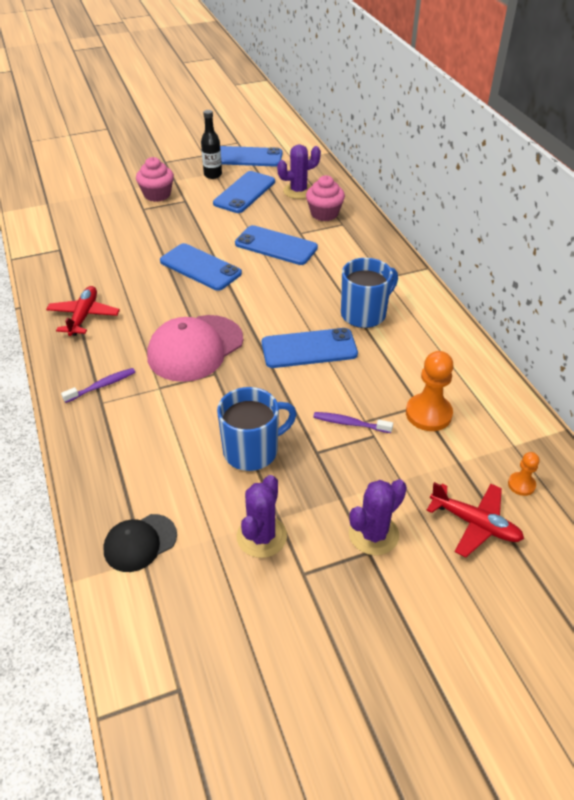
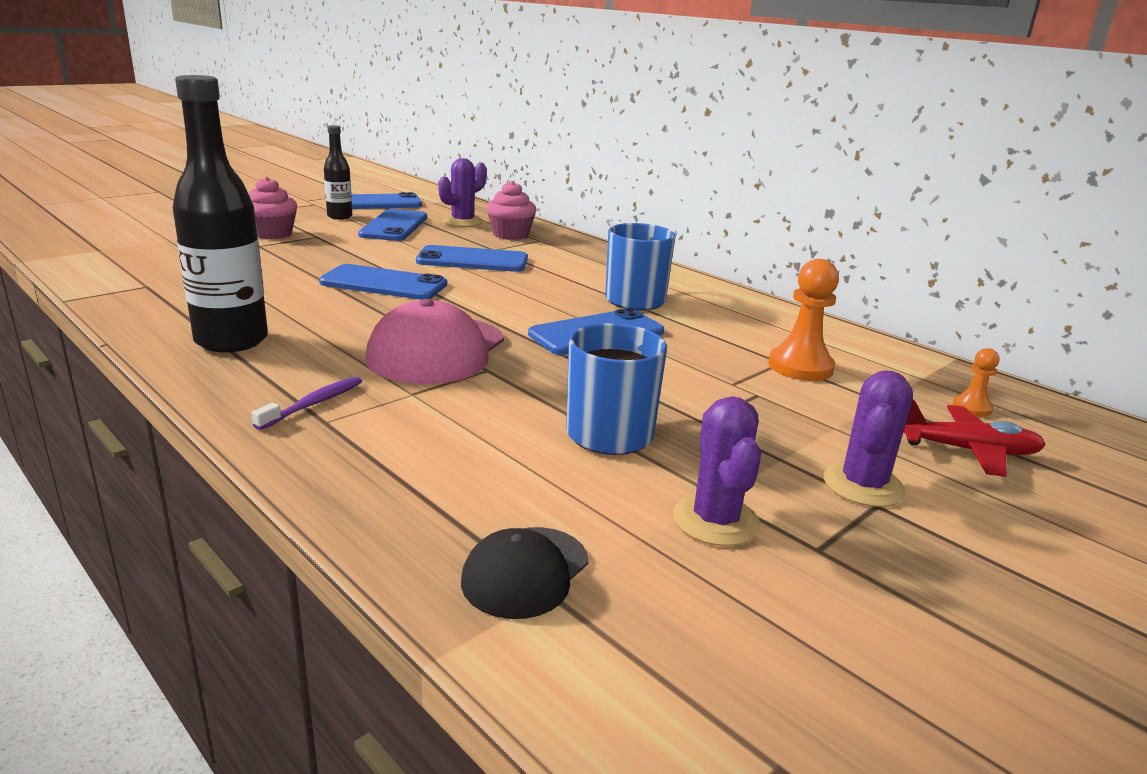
camera: 25 degrees left, 20 degrees down
red plane [46,286,120,336] -> black bottle [173,75,268,352]
purple toothbrush [313,412,393,433] -> none

